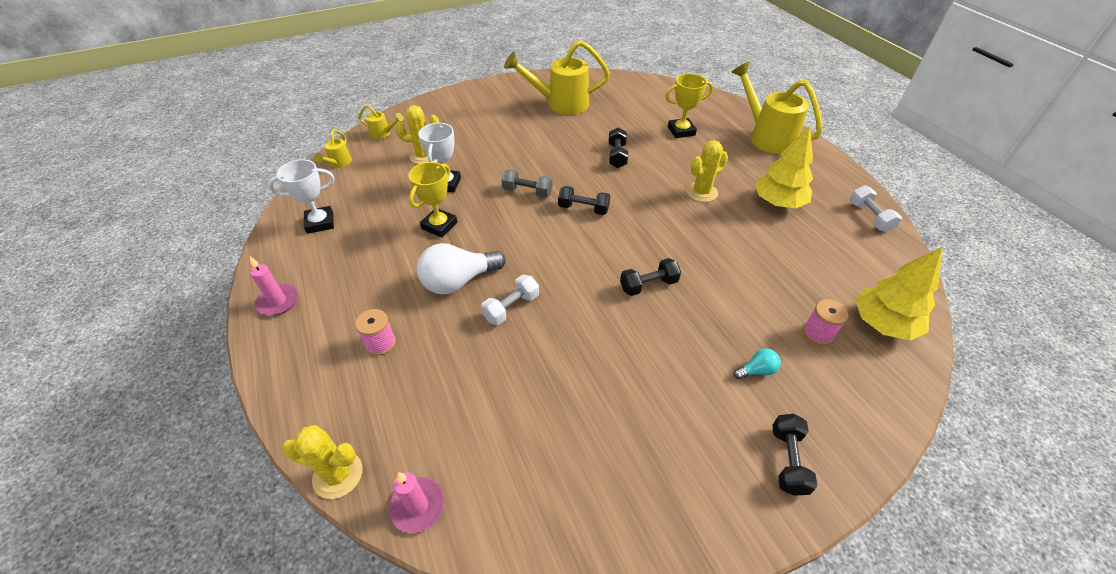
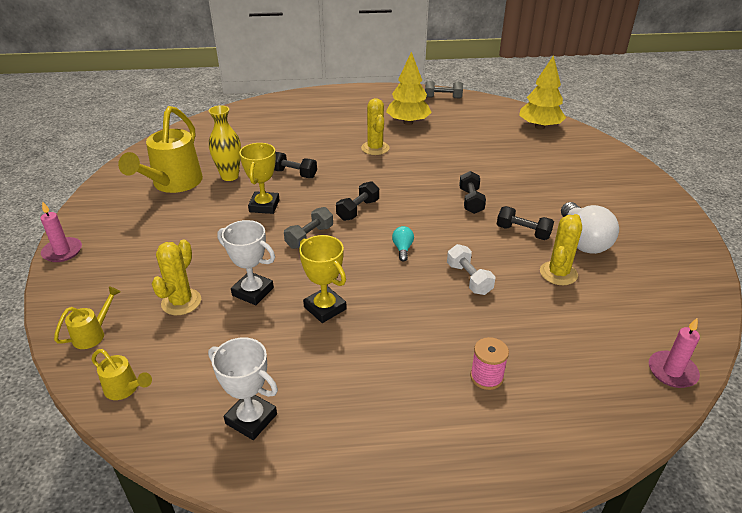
camera: 70 degrees left, 10 degrees down
pink candle [250,257,298,316] -> pink candle moved to [41,201,82,262]
white trophy [268,159,334,234] -> white trophy turned 60 degrees counterclockwise [208,337,278,440]
yellow cactus [282,425,362,499] -> yellow cactus moved to [540,214,582,285]
white light bulb [417,243,506,295] -> white light bulb moved to [561,202,619,254]
yellow trophy [665,74,713,138] -> yellow trophy moved to [239,143,279,214]
yellow watering can [732,62,822,154] -> none
turquoise light bulb [734,348,781,379] -> turquoise light bulb moved to [392,226,414,262]
black dumbbell [772,414,818,496] -> black dumbbell moved to [497,206,554,240]
pink spool [803,299,849,345] -> none
white dumbbell [850,185,902,232] -> grey dumbbell [425,81,463,98]
none -> yellow vase [209,105,241,181]

